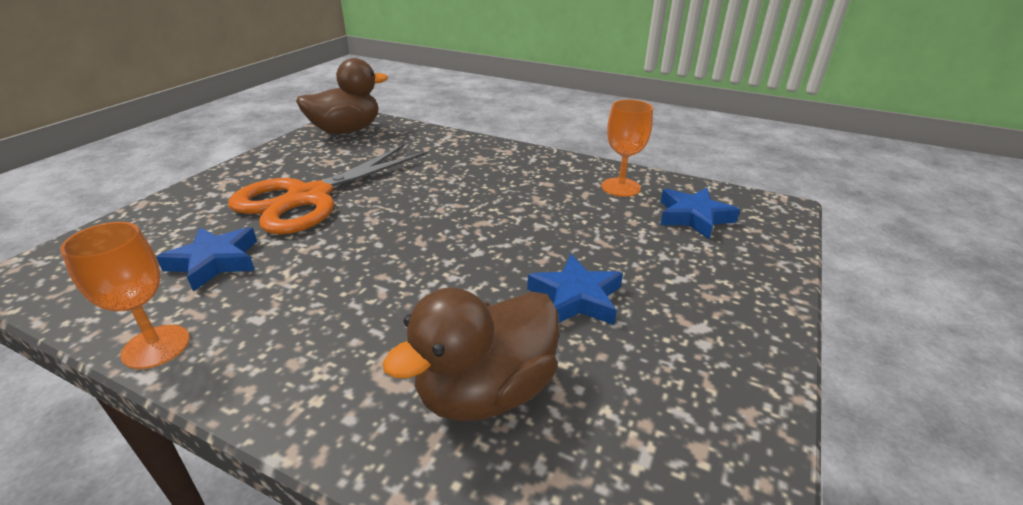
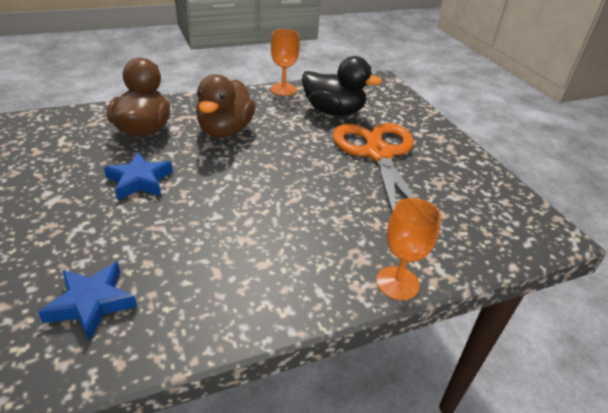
camera: 130 degrees right, 5 degrees up
blue star [156,227,257,292] -> black duck [302,56,382,116]
brown duck [296,58,388,134] -> brown duck moved to [196,74,256,138]
orange goblet [602,100,653,197] -> orange goblet moved to [376,198,441,300]

